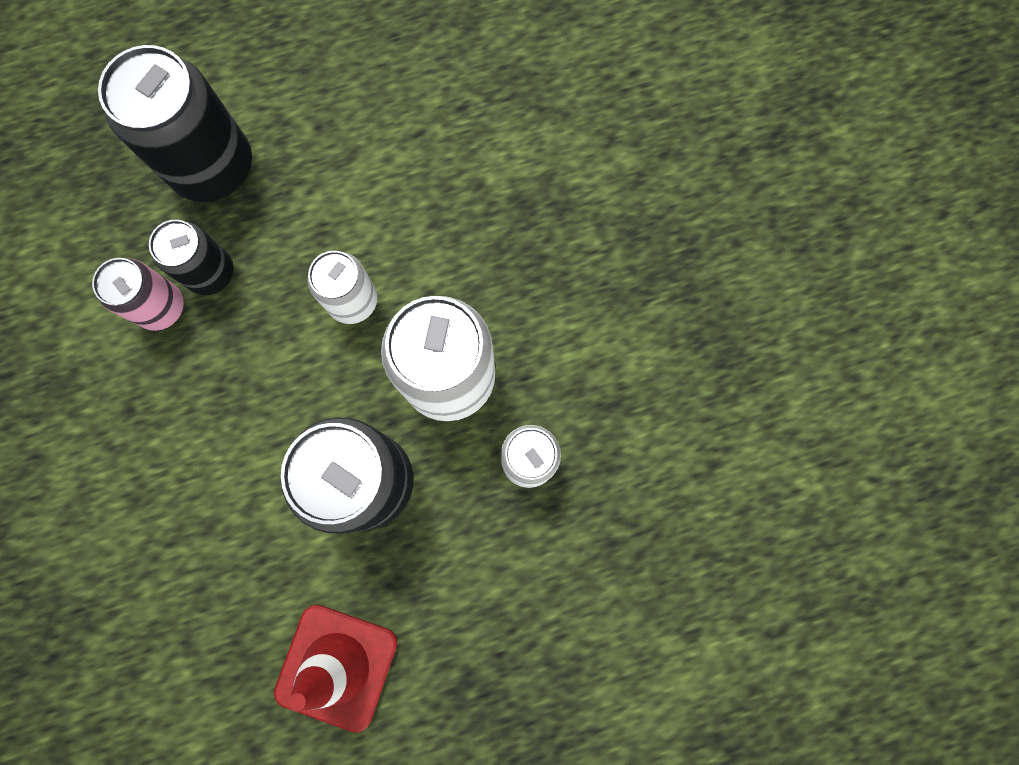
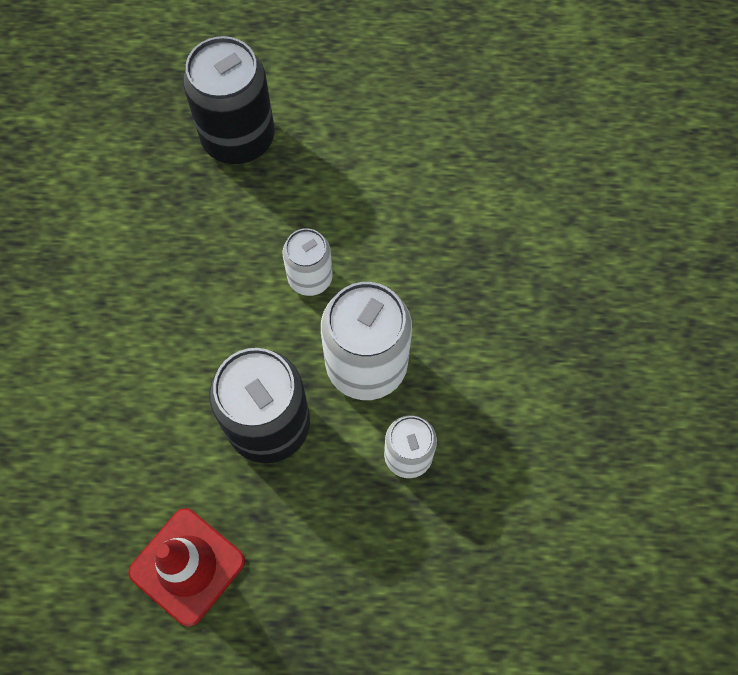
camera: 20 degrees right, 10 degrees down
pink can [92,258,184,331] -> none
black can [149,220,234,295] -> none

